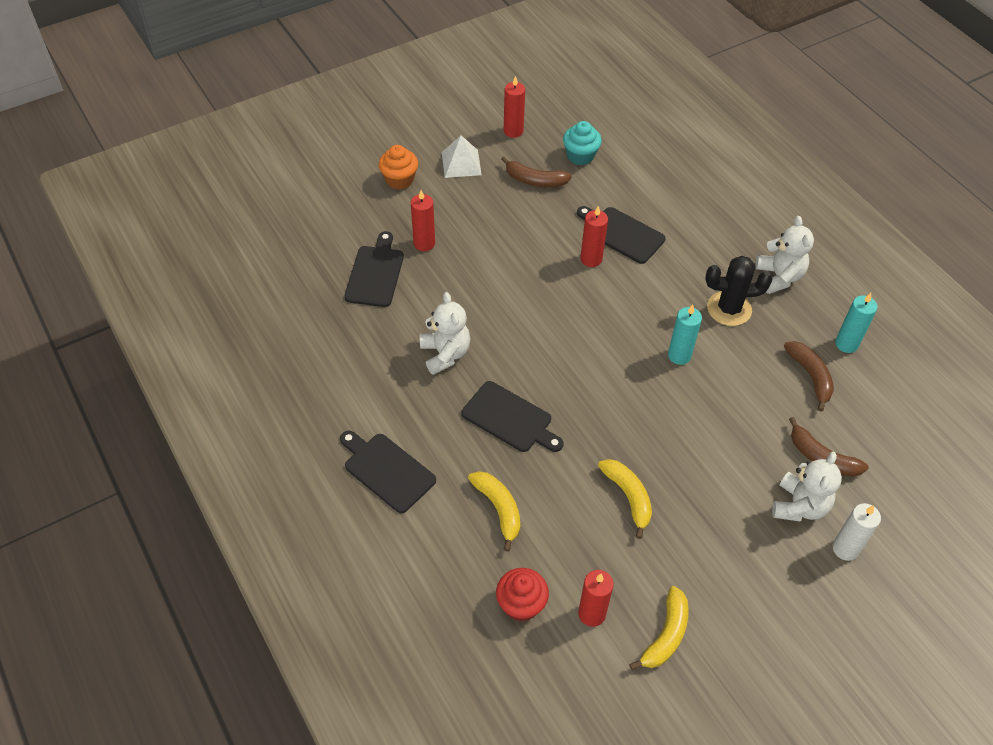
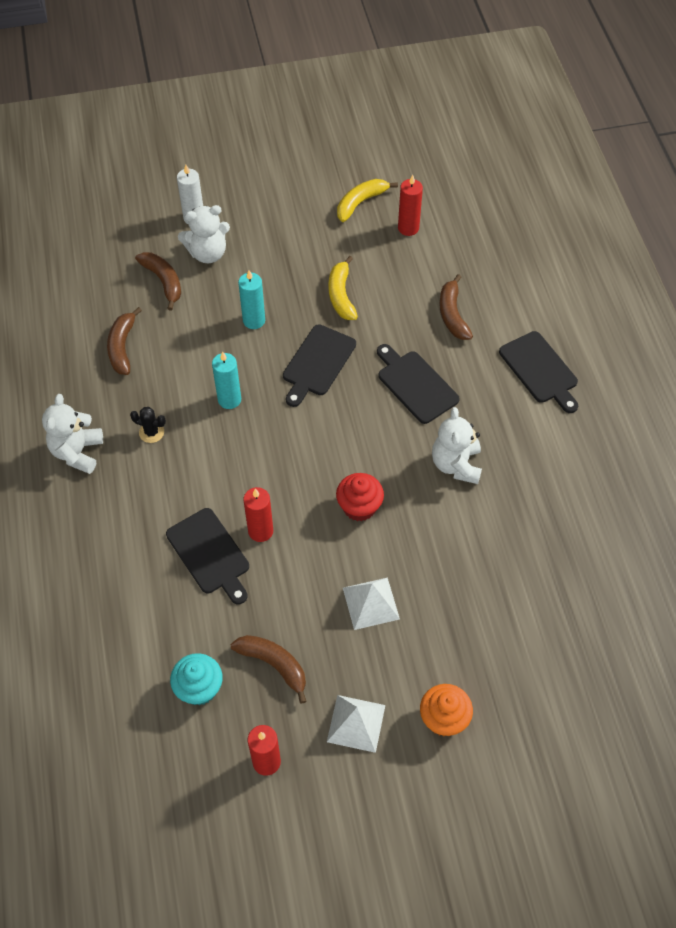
camera: 160 degrees left, 5 degrees up
black cutting board [344,231,404,307] -> black cutting board moved to [283,324,356,407]
red candle [411,190,435,251] -> none
yellow banana [468,471,520,552] -> brown banana [440,274,473,340]
red cupcake [496,568,549,621] -> red cupcake moved to [336,473,384,521]
black cactus [705,256,773,326] -> black cactus [130,407,166,443], size x0.54
white teddy bear [772,451,842,522] -> white teddy bear turned 150 degrees counterclockwise [178,205,230,263]
turquoise candle [835,293,878,353] -> turquoise candle moved to [238,270,265,329]
none -> white pyramid [343,578,400,630]

